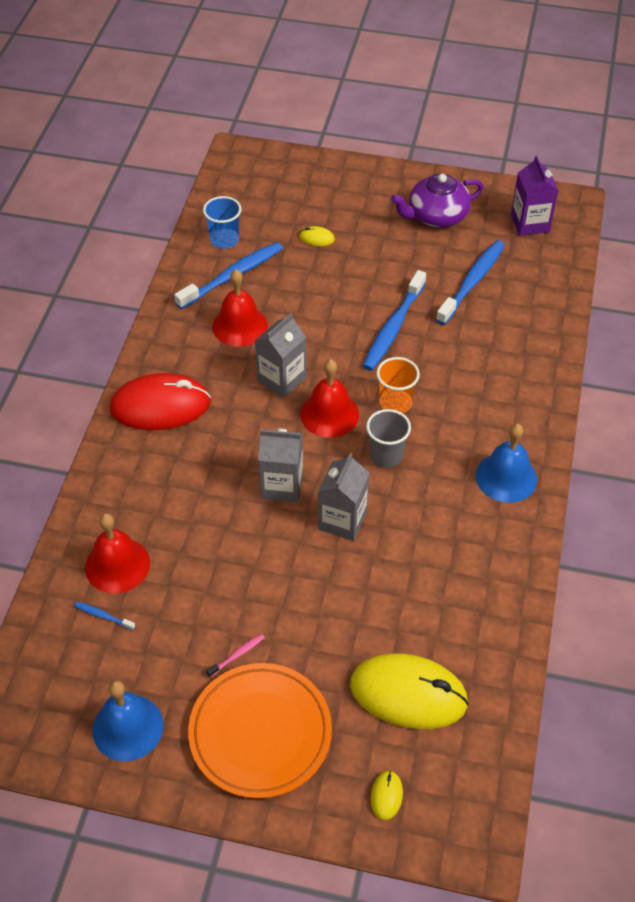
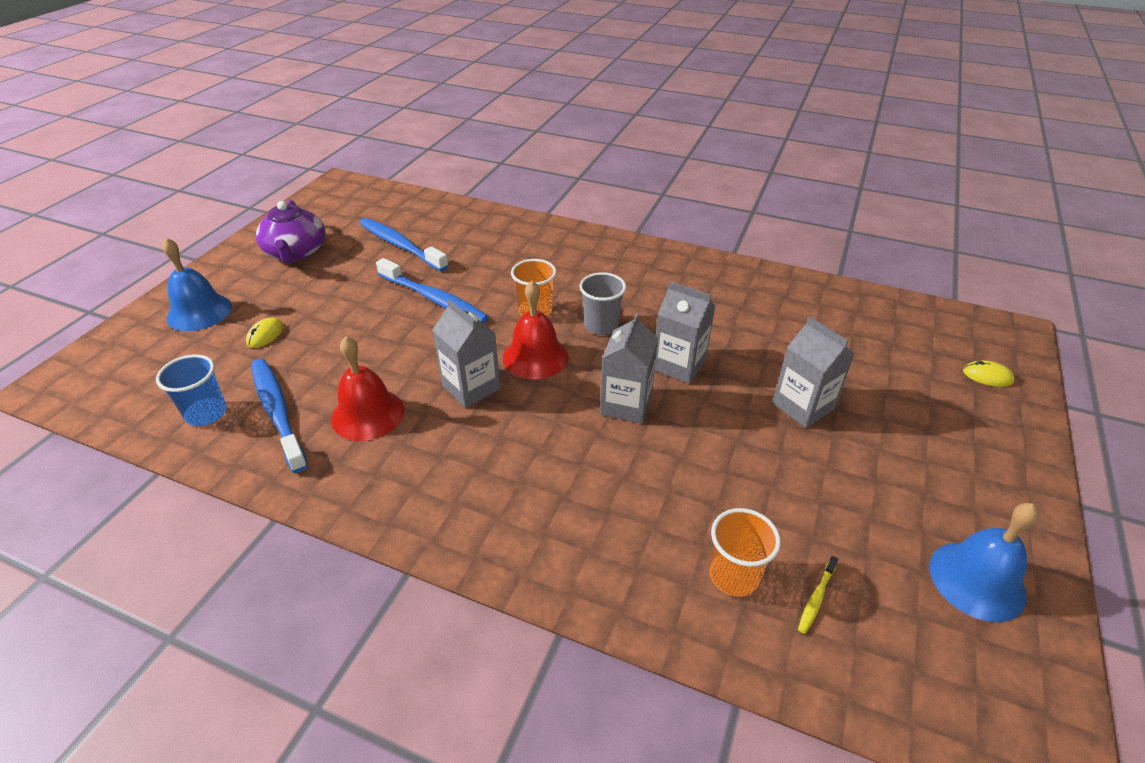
camera: 80 degrees left, 10 degrees down
blue toothbrush [74,601,135,630] -> yellow toothbrush [798,556,838,634]
red bell [85,513,150,593] -> orange cup [710,508,781,597]
red mouse [109,373,211,430] -> none
orange plate [188,663,332,799] -> none
pink toothbrush [206,634,265,677] -> none
yellow mouse [350,653,469,729] -> none
blue bell [476,424,537,503] -> blue bell moved to [162,237,232,331]
purple carton [511,156,559,236] -> none
none -> grey carton [772,316,855,428]

